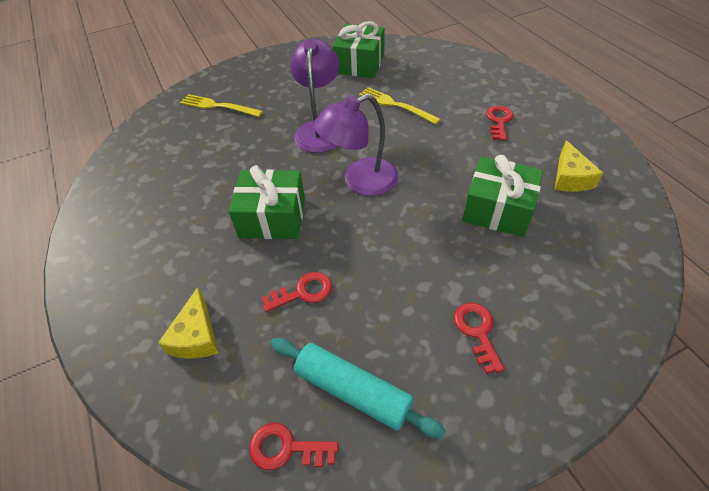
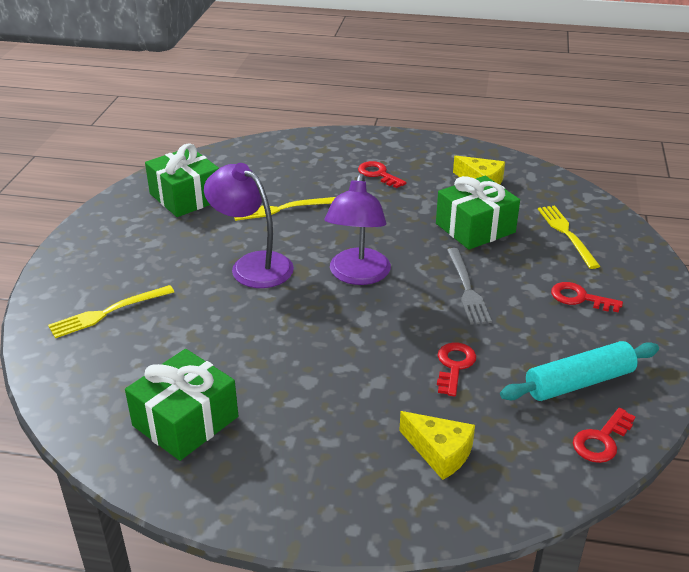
camera: 55 degrees left, 15 degrees down
green gift [229,165,305,239] -> green gift moved to [125,349,238,461]
none -> grey fork [447,248,492,325]
none -> yellow fork [538,205,600,269]

